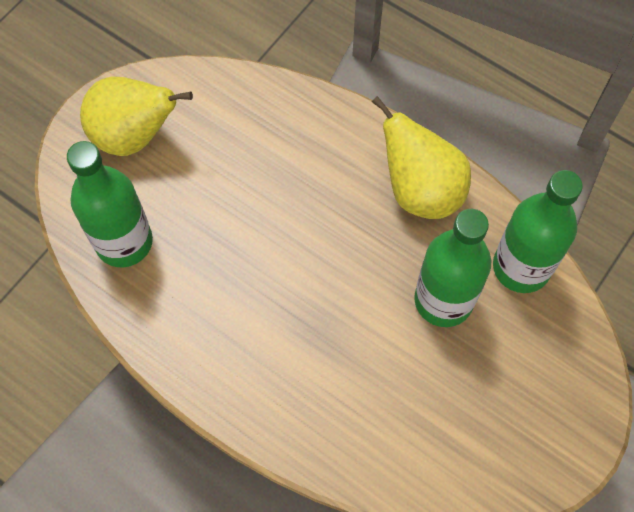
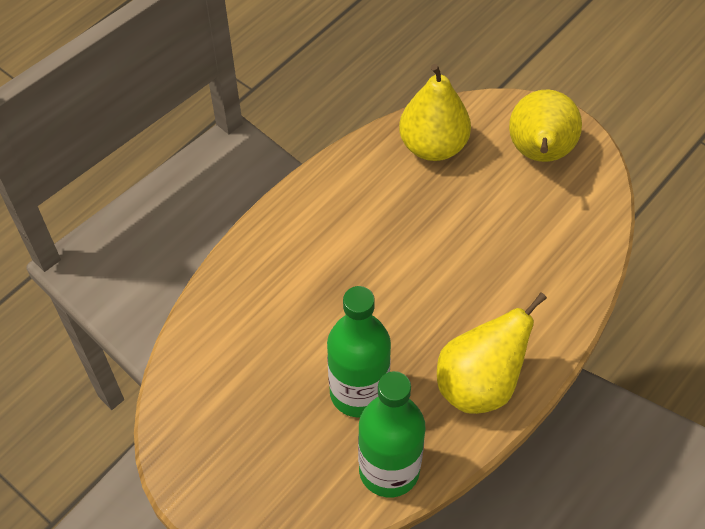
camera: 95 degrees right, 10 degrees down
green bottle [67,141,153,267] -> yellow pear [399,64,471,161]

